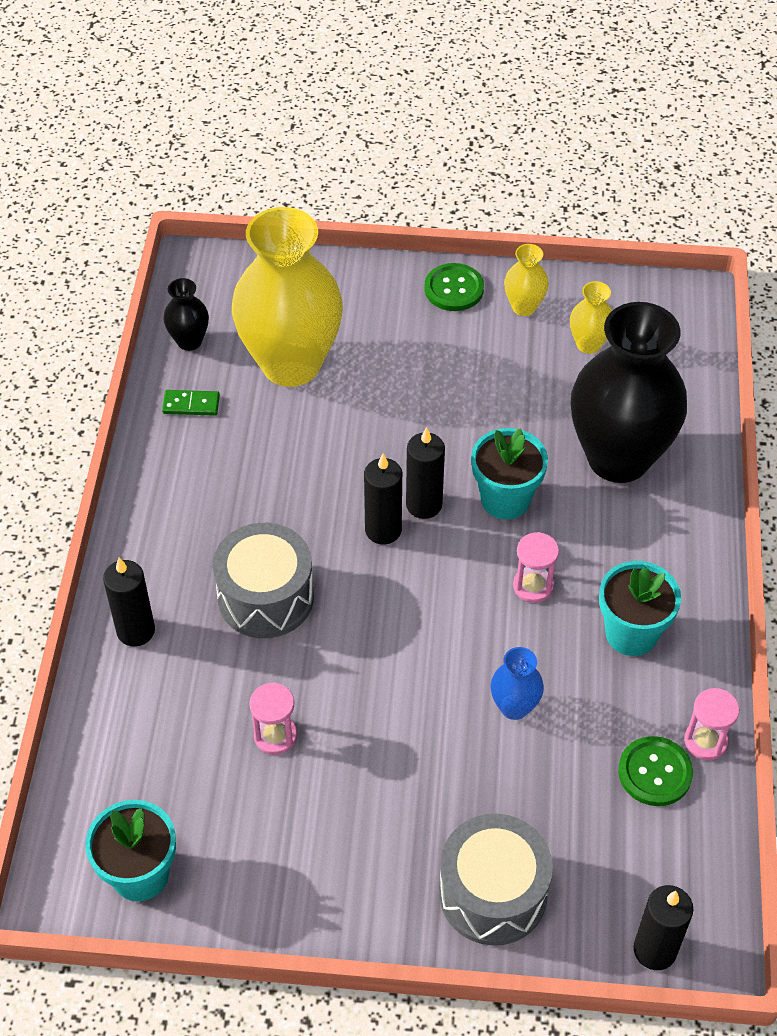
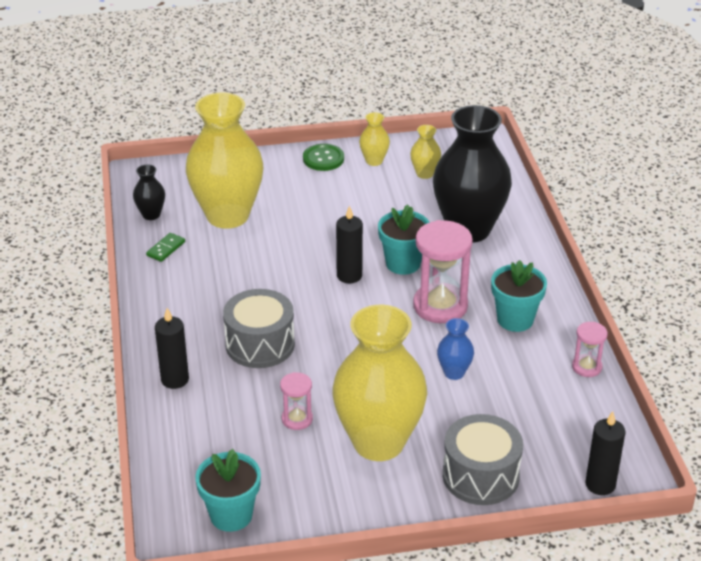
camera: 15 degrees left, 15 degrees down
green domino [162,390,220,416] -> green domino turned 45 degrees counterclockwise [146,233,185,262]
black candle [364,454,402,544] -> none
pink hourglass [513,532,559,603] -> pink hourglass [413,220,473,323], size x1.92
green button [618,736,693,806] -> none
none -> yellow vase [332,305,427,461]

